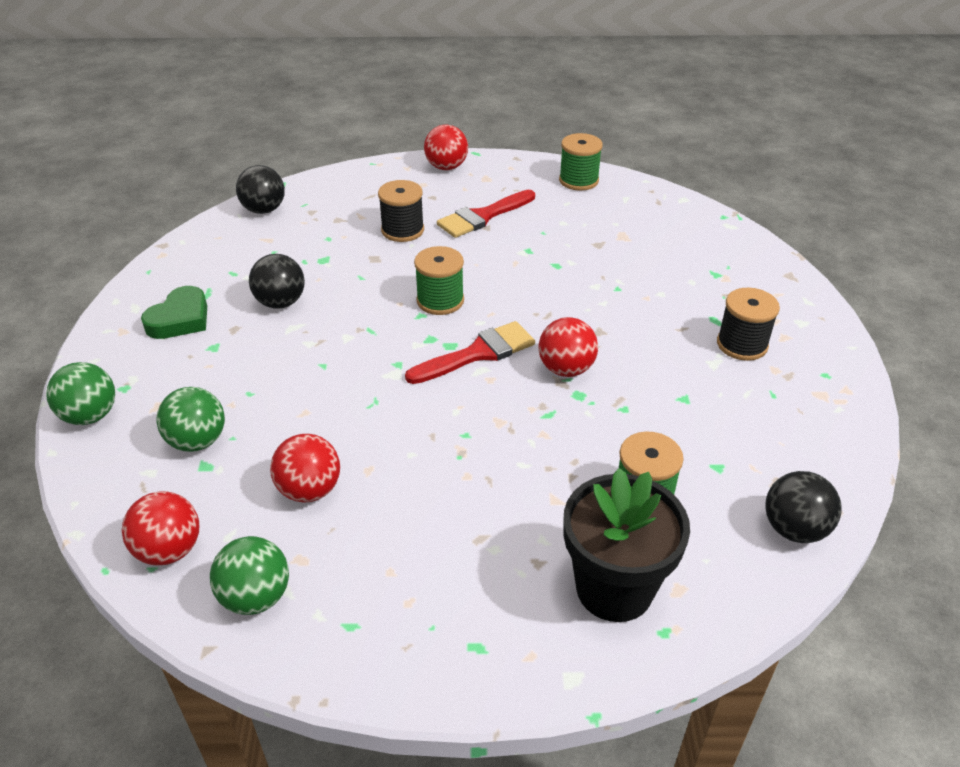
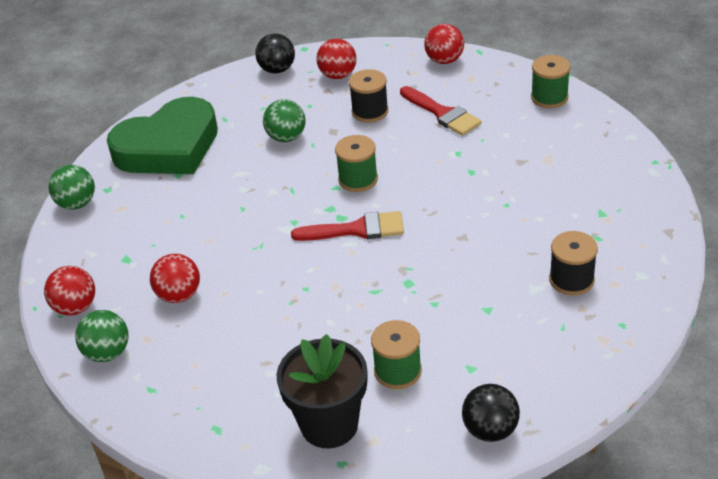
camera: 30 degrees right, 0 degrees up
green heart [141,286,207,339] -> green heart [107,97,218,174], size x2.05
green ball [156,387,225,452] -> green ball moved to [263,99,306,142]
black ball [249,254,305,309] -> none
red brush [437,190,535,238] -> red brush turned 120 degrees counterclockwise [400,86,482,136]
red ball [539,317,598,377] -> red ball moved to [316,39,357,79]

